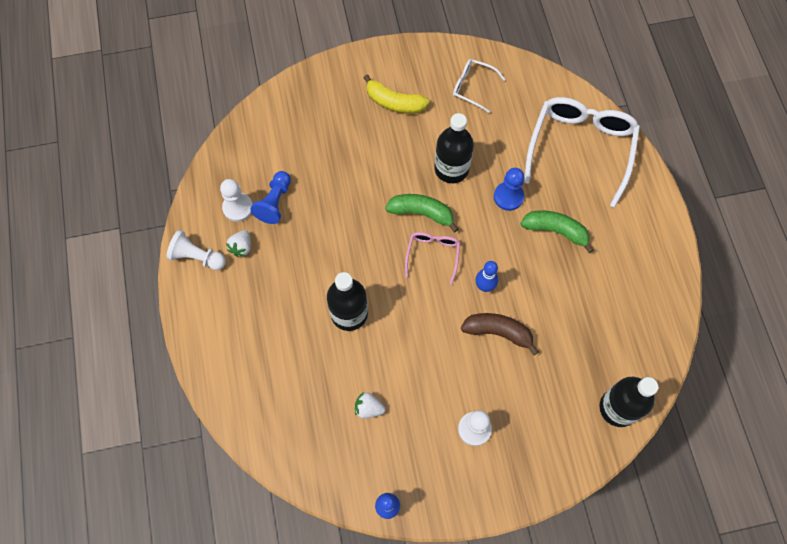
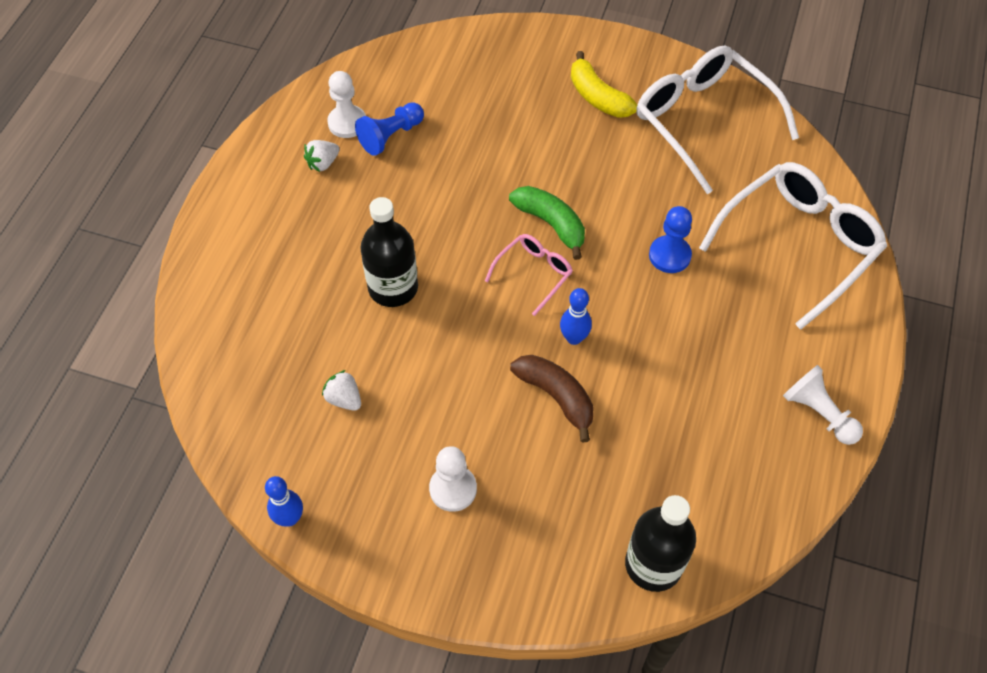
camera: 30 degrees right, 10 degrees down
white pawn [167,230,226,270] -> white pawn moved to [783,365,863,445]
black bottle [435,113,474,183] -> none
white glasses [453,59,506,113] -> white glasses [636,45,799,194], size x2.05
green banana [520,211,594,253] -> none

